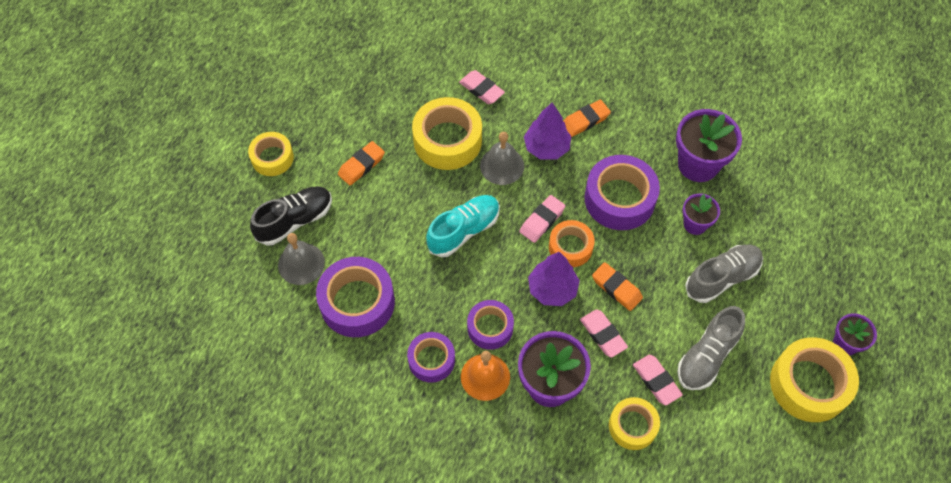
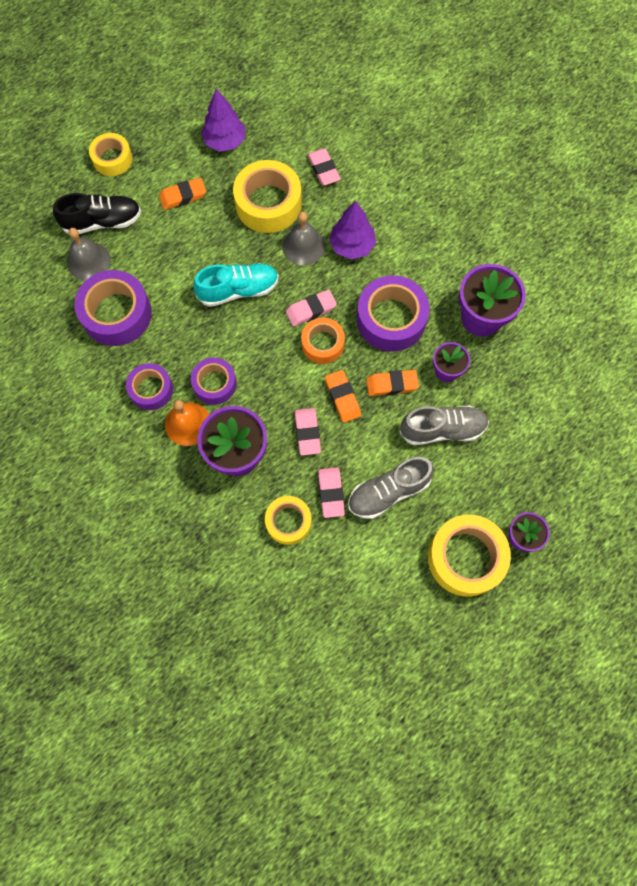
camera: 25 degrees right, 10 degrees up
purple tree [528,252,580,306] -> purple tree moved to [201,89,245,152]
orange eraser [564,100,611,137] -> orange eraser moved to [366,370,419,396]

